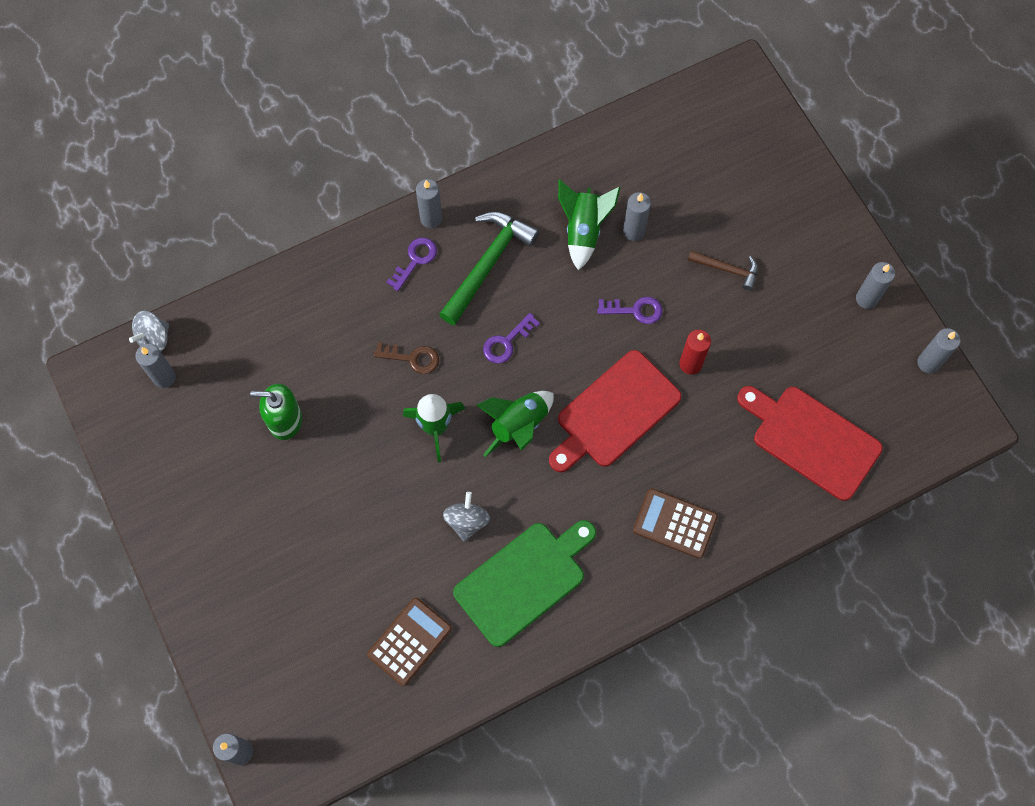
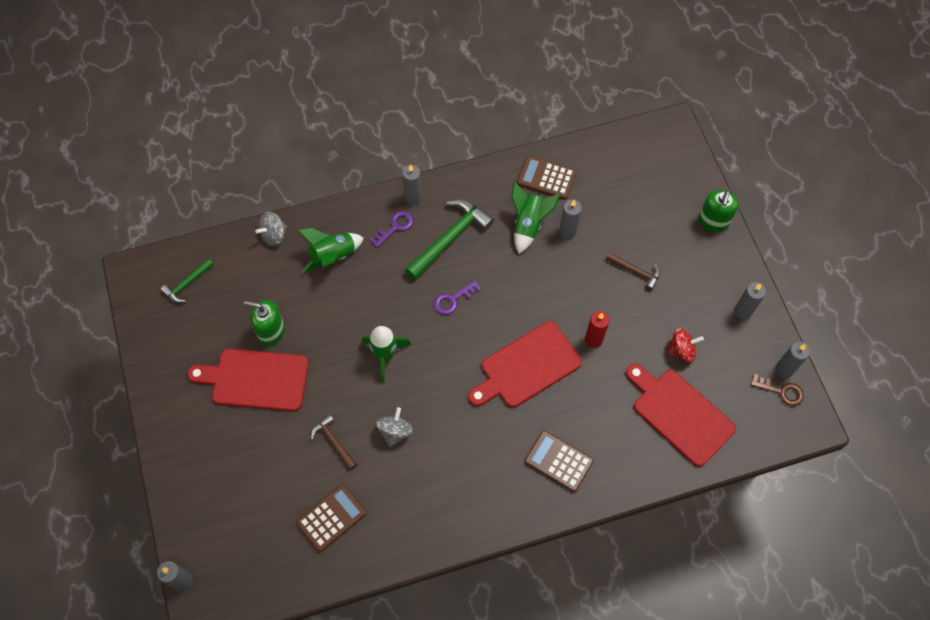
camera: 10 degrees right, 5 degrees down
grey spinning top [129,311,169,352] -> grey spinning top moved to [255,212,287,246]
grey candle [135,344,176,388] -> green hammer [160,258,214,303]
brown key [374,342,439,374] -> brown key moved to [750,374,804,406]
green cutting board [453,520,596,647] -> none
green rocket [476,391,554,457] -> green rocket moved to [297,228,364,274]
purple key [597,297,663,324] -> none
none -> red cutting board [187,349,309,411]
none -> brown hammer [311,414,357,470]
none -> brown calculator [517,156,577,200]
none -> red spinning top [666,328,704,362]
none -> green soap dispenser [698,190,739,232]

